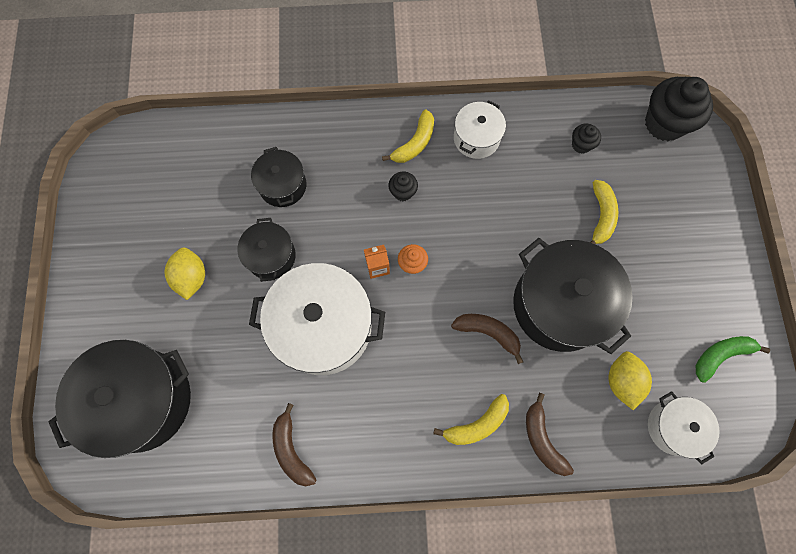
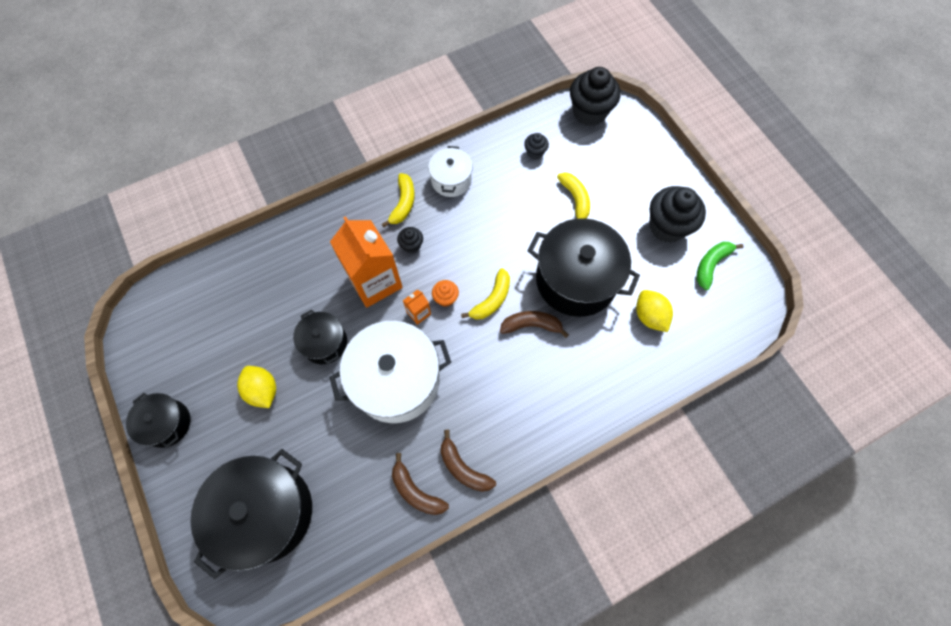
camera: 25 degrees left, 5 degrees down
black pot [251,147,306,207] -> black pot moved to [126,393,190,448]
yellow banana [433,394,509,445] -> yellow banana moved to [461,268,510,320]
brown banana [526,393,574,476] -> brown banana moved to [441,430,496,492]
white pot [648,391,720,464] -> none
none -> orange carton [330,216,403,308]
none -> black cupcake [649,186,706,243]

